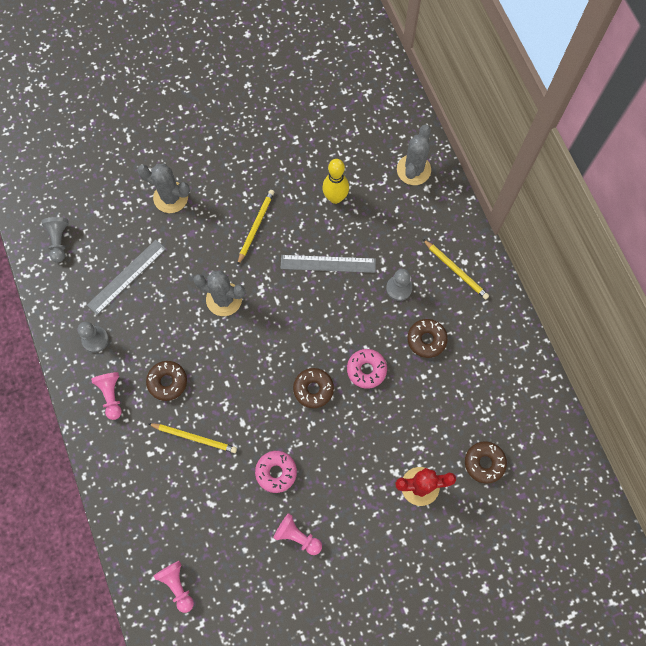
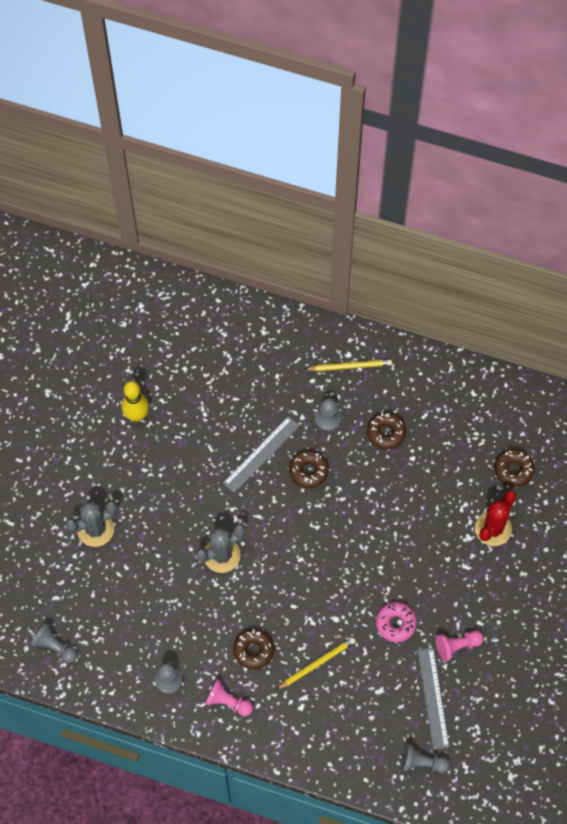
camera: 50 degrees left, 5 degrees down
grey ruler [87,240,166,315] -> grey ruler moved to [417,648,449,750]
pink pawn [154,561,194,613] -> grey pawn [401,743,450,773]
yellow pencil [237,190,275,265] -> none
brown donut [293,368,334,408] -> brown donut moved to [289,450,329,488]
yellow bowling pin [322,159,349,204] -> yellow bowling pin moved to [122,381,149,422]
pink donut [347,349,387,389] -> none
grey cactus [397,125,431,185] -> none

